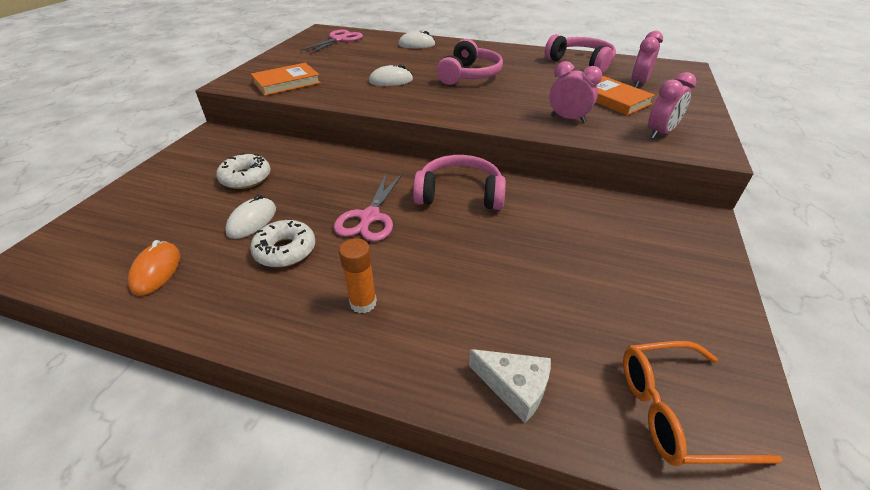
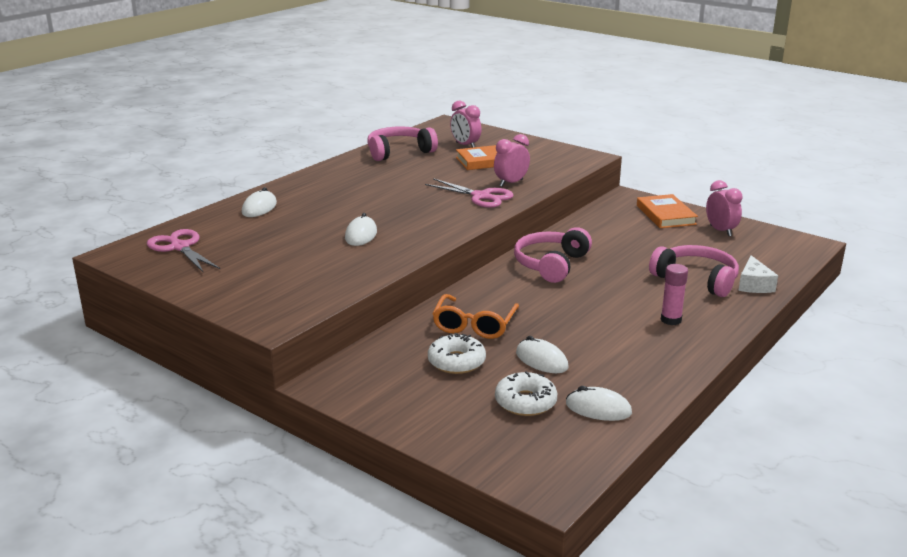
camera: 70 degrees left, 15 degrees down
orange mouse [128,240,180,296] -> white mouse [566,386,632,421]
white donut [250,220,315,267] -> white donut moved to [495,371,557,416]
orange book [251,63,321,96] -> orange book moved to [637,194,698,228]
pink scissors [334,172,402,242] -> pink scissors moved to [425,178,513,208]
orange glue stick [339,238,377,313] -> pink glue stick [661,264,688,325]
pink headphones [437,39,503,85] -> pink headphones moved to [649,245,739,297]
white cheese [469,349,551,423] -> white cheese turned 135 degrees clockwise [738,255,778,293]
orange glasses [623,341,782,466] -> orange glasses moved to [432,294,519,339]
pink clock [648,72,696,139] -> pink clock moved to [706,180,743,236]

